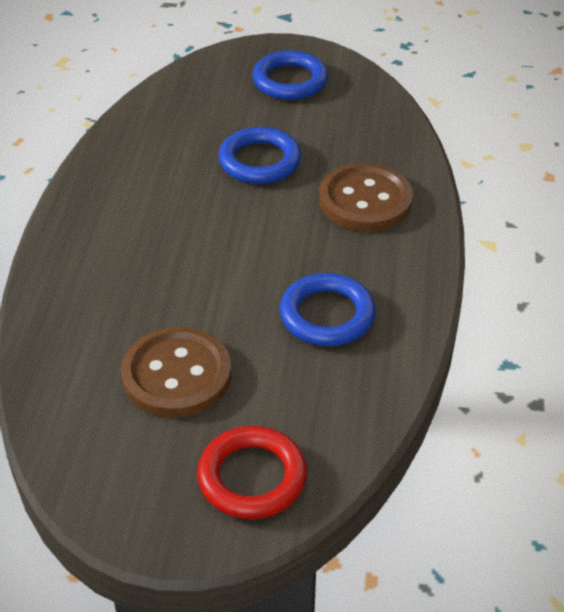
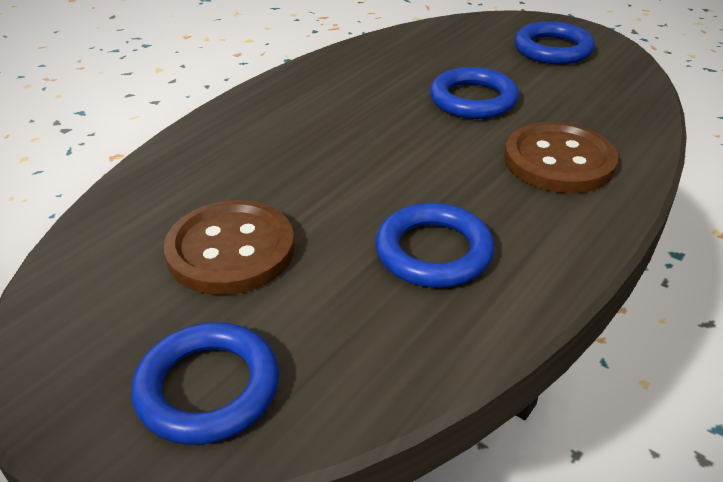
camera: 30 degrees right, 5 degrees down
red ring [197,426,307,519] -> blue ring [131,322,279,445]

